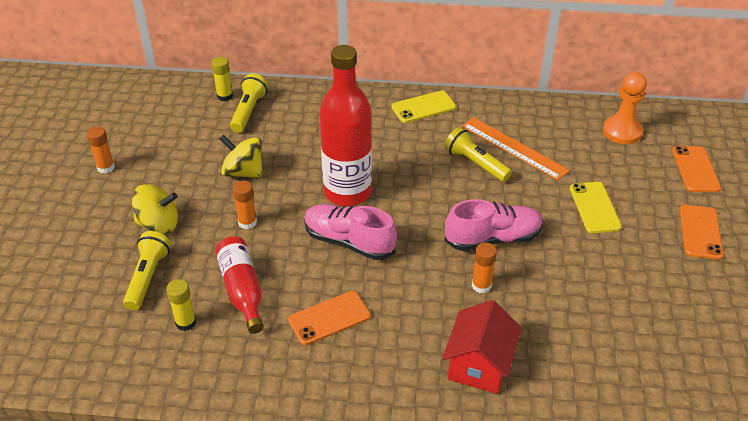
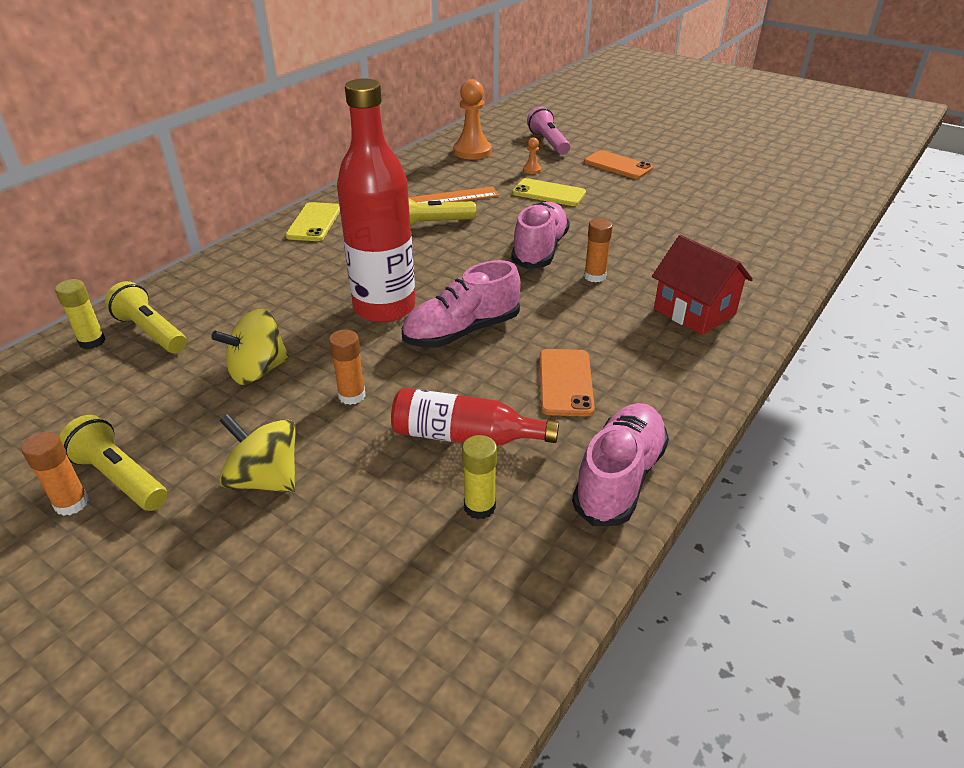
camera: 60 degrees left, 5 degrees down
yellow flashlight [123,231,171,310] -> yellow flashlight moved to [59,415,167,511]
yellow spinning top [132,184,178,234] -> yellow spinning top turned 90 degrees counterclockwise [219,414,296,492]
orange phone [672,146,721,192] -> pink flashlight [527,107,570,155]
none -> orange pawn [523,137,541,174]
none -> pink shoe [572,403,669,526]

